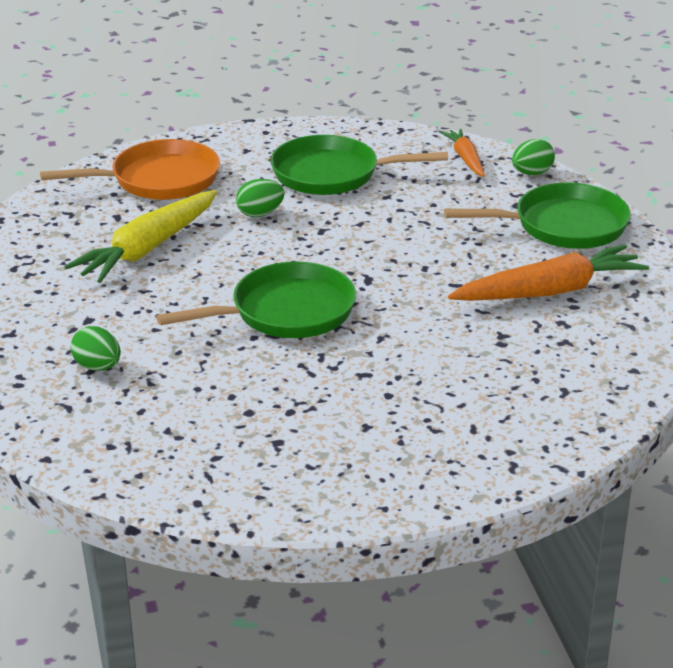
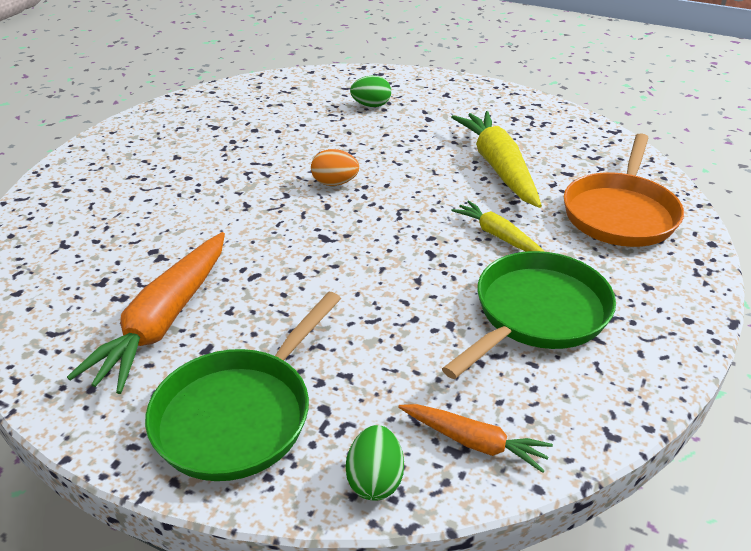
camera: 130 degrees right, 5 degrees up
green pan [156,262,356,338] -> orange egg [311,149,359,186]
green egg [236,179,285,217] -> yellow carrot [451,200,545,252]

